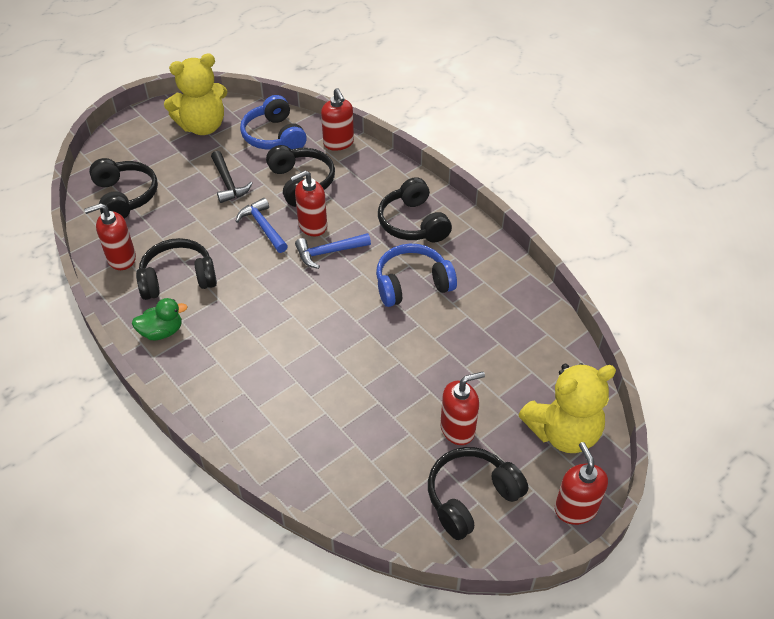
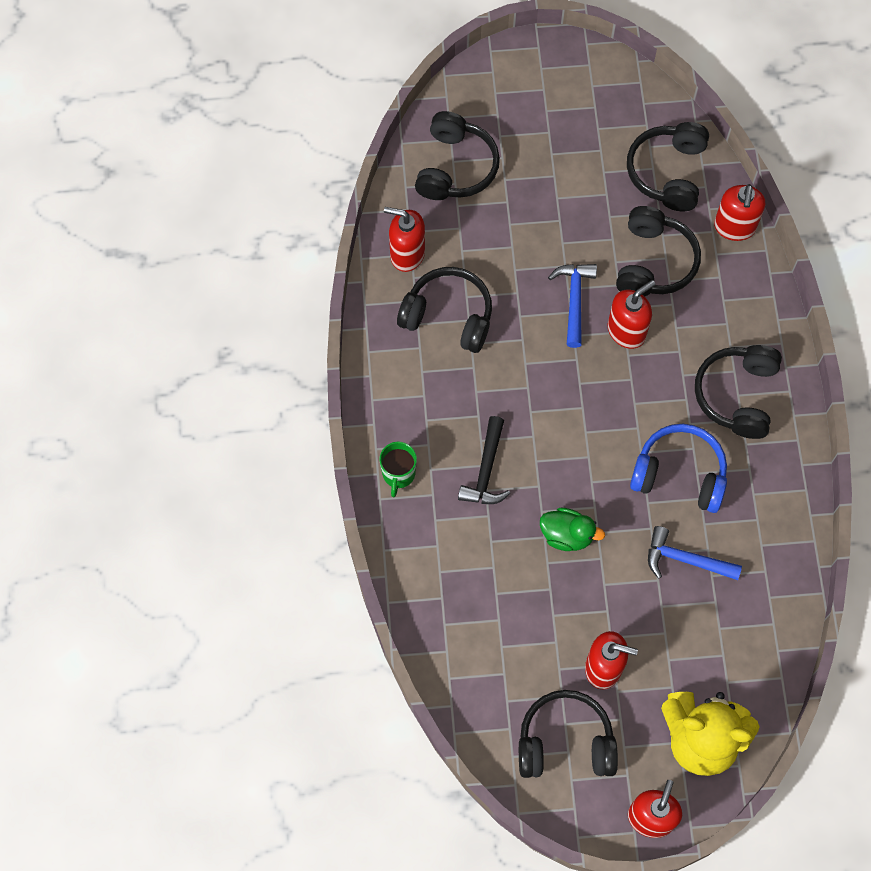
camera: 35 degrees right, 20 degrees up
green duck [131,298,188,340] -> green duck moved to [540,508,605,551]
yellow teddy bear [164,53,227,135] -> none
black hammer [211,151,253,203] -> black hammer moved to [458,416,510,504]
blue headphones [240,95,307,150] -> black headphones [627,122,709,211]
red soap dispenser [290,171,327,236] -> red soap dispenser turned 135 degrees clockwise [608,280,655,349]
blue hammer [295,233,371,269] -> blue hammer moved to [648,526,742,580]
none -> green mug [379,442,417,497]

